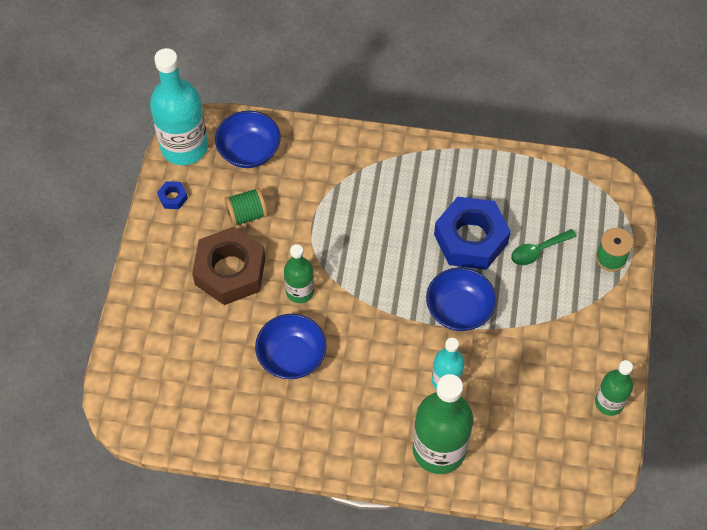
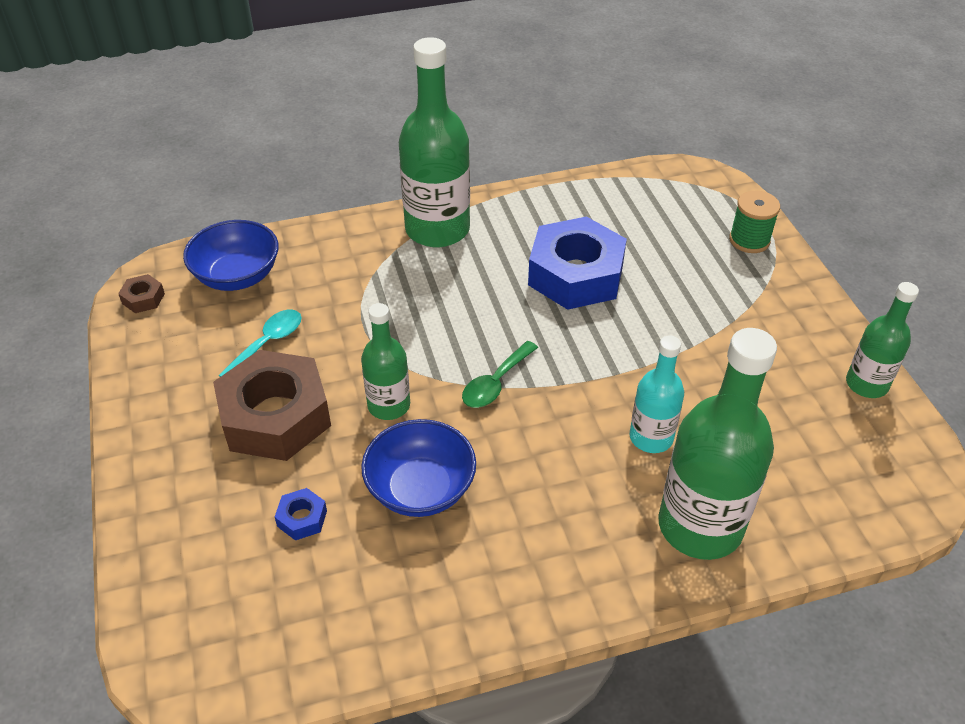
camera: 25 degrees left, 15 degrees down
turquoise bottle [150,48,208,165] -> brown nut [118,274,165,313]
blue nut [157,181,188,209] -> blue nut moved to [275,488,327,540]
green spool [224,188,268,227] -> turquoise spoon [218,310,302,377]
blue bowl [426,267,496,331] -> none
green spoon [511,229,577,265] -> green spoon moved to [462,341,538,408]
none -> green bottle [399,37,470,247]

